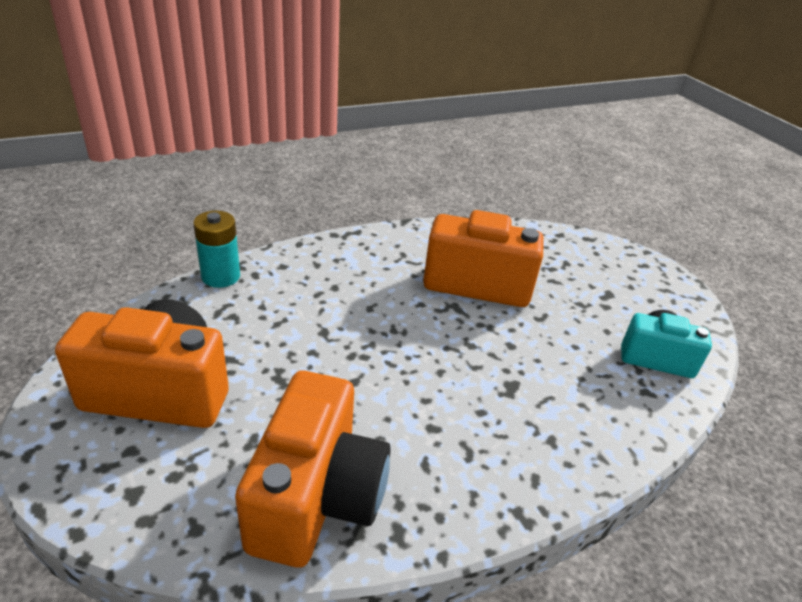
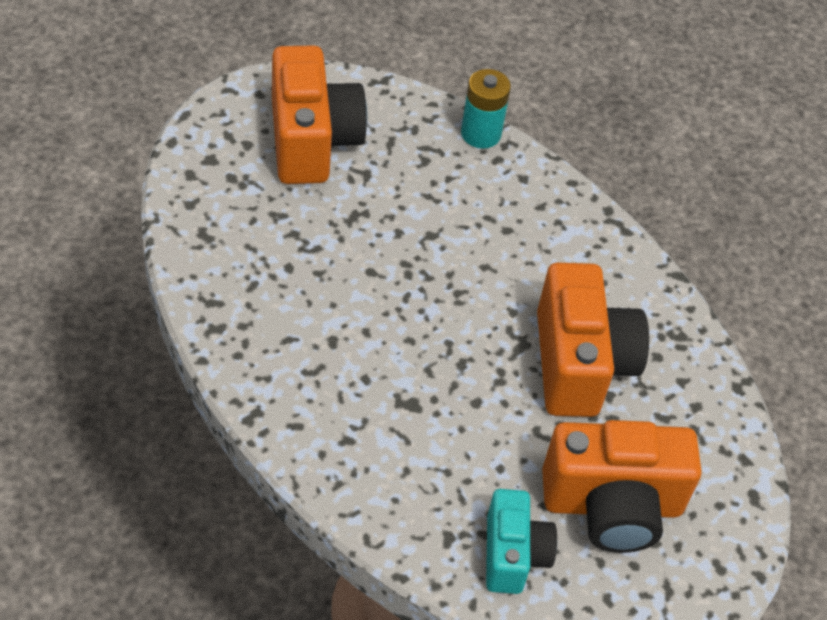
camera: 75 degrees right, 15 degrees up
orange camera [235,371,391,568] -> orange camera moved to [542,420,702,553]

